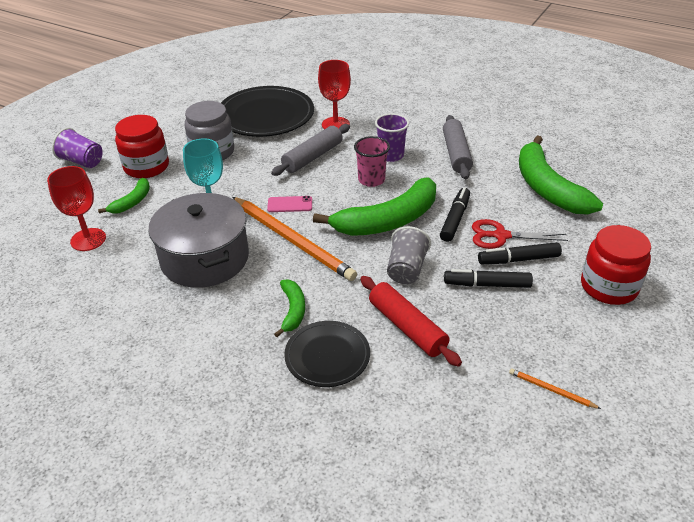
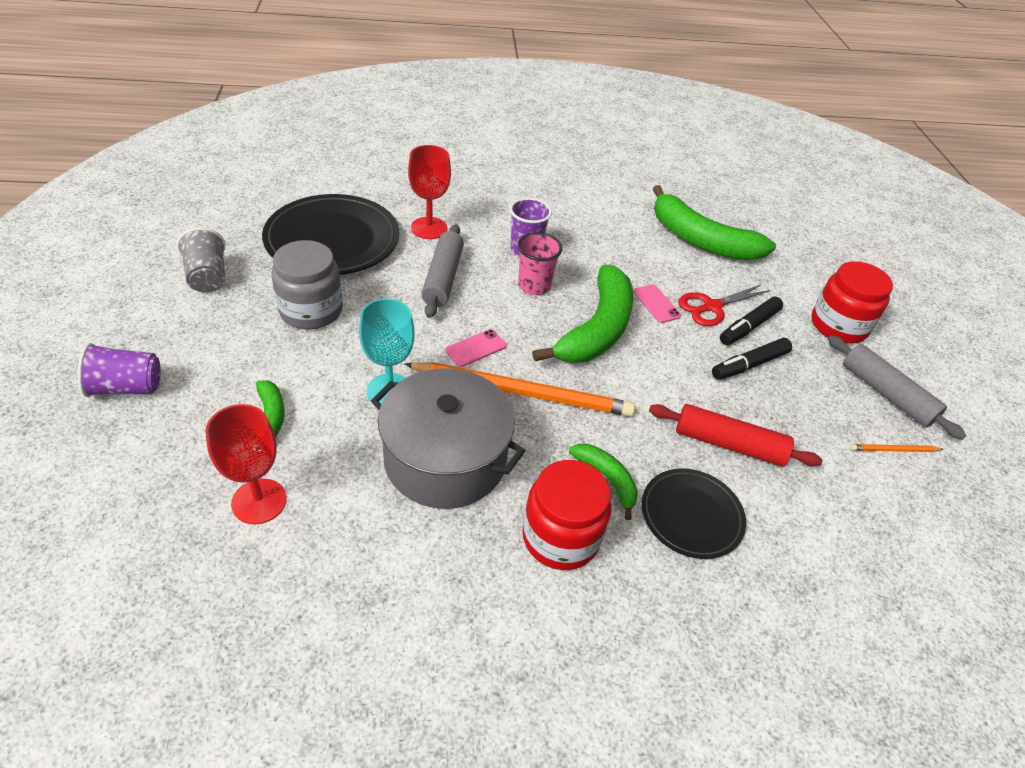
camera: 40 degrees left, 5 degrees up
red jar [115,115,169,178] -> red jar moved to [522,460,611,570]
grey cup [387,226,431,284] -> grey cup moved to [177,227,226,292]
black marker [440,187,470,242] -> pink phone [633,284,681,323]
grey rolling pin [443,115,473,179] -> grey rolling pin moved to [828,335,966,440]

